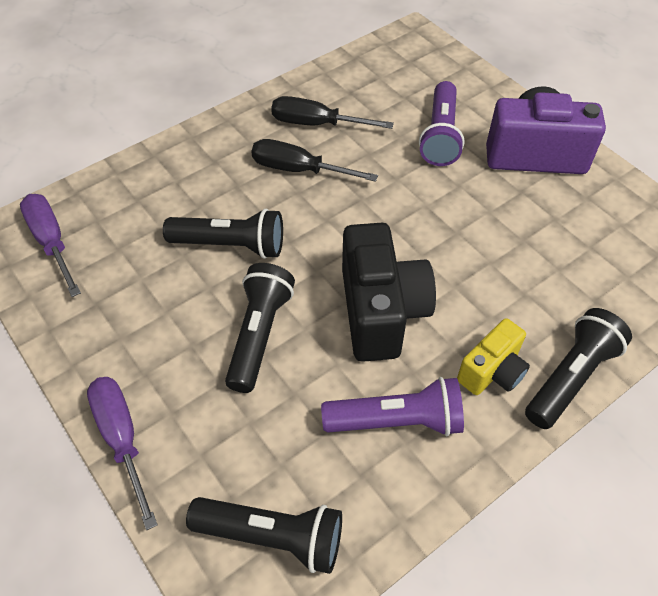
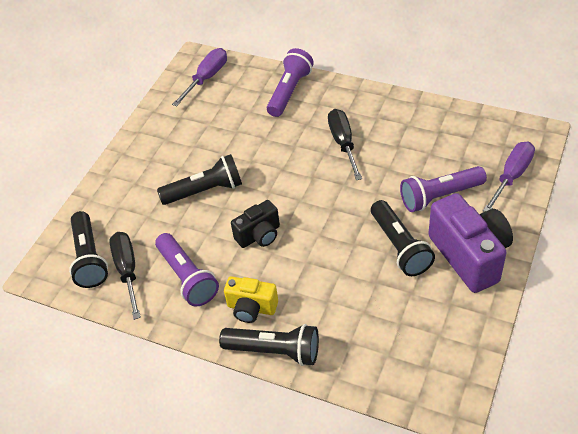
camera: 65 degrees right, 5 degrees down
purple screwdriver [87,377,158,530] -> purple screwdriver moved to [483,142,535,212]
black flashlight [163,209,283,259] -> black flashlight moved to [371,200,435,276]
black screwdriver [271,96,394,129] -> black screwdriver moved to [109,232,141,320]
black camera [342,223,436,362] -> black camera [231,200,280,248], size x0.57
none -> purple flashlight [267,48,314,117]

